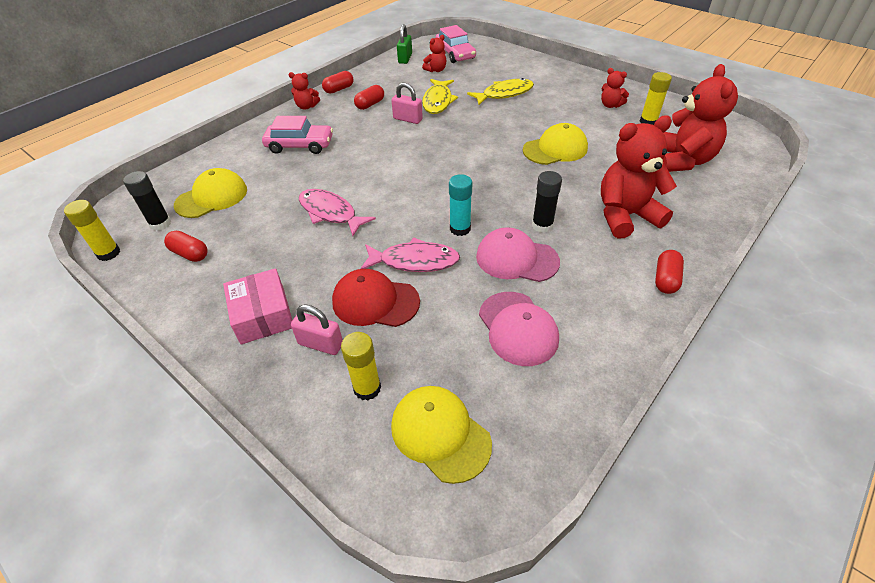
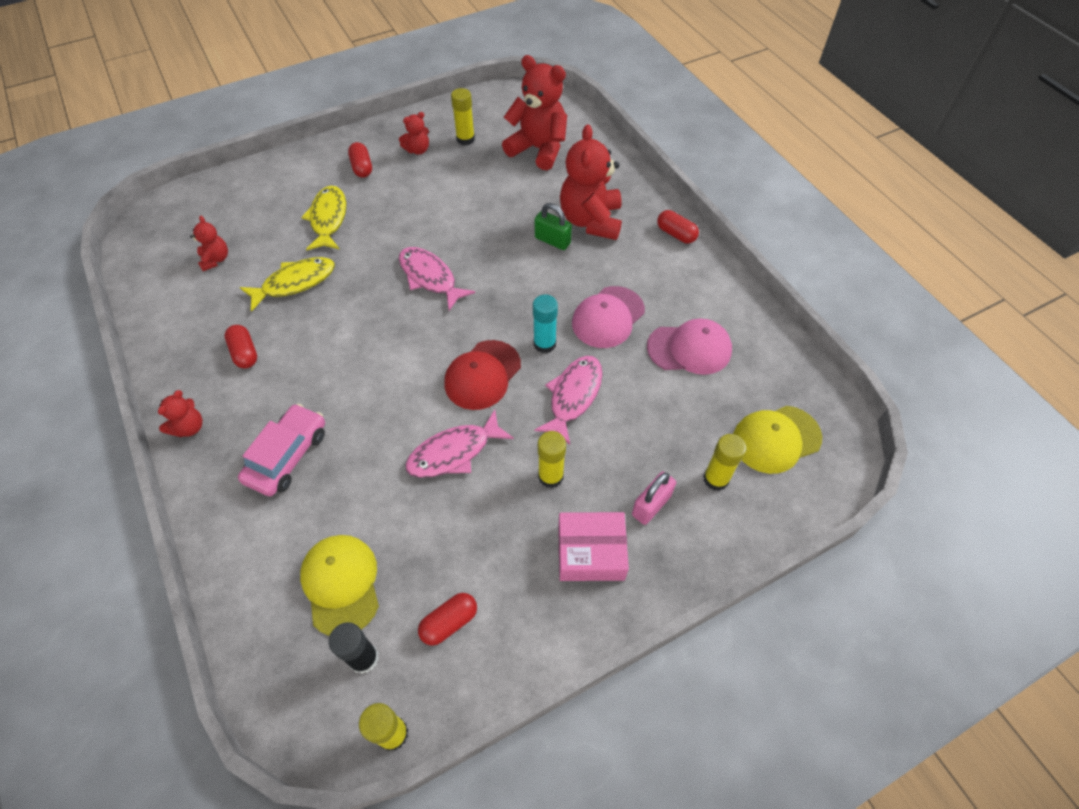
camera: 70 degrees left, 10 degrees up
red capsule [322,71,354,94] -> red capsule moved to [348,142,372,178]
red cap [332,269,420,327] -> red cap moved to [444,340,521,410]
pink padlock [391,83,423,124] -> none
green padlock [397,24,412,64] -> green padlock moved to [535,203,572,250]
yellow fish [422,79,458,114] -> yellow fish turned 60 degrees counterclockwise [240,257,335,312]
pink car [436,25,476,63] -> none
yellow cap [523,123,588,165] -> none
black glue stick [532,171,562,233] -> none
none -> pink fish [399,247,475,311]
none -> yellow glue stick [538,431,566,488]

